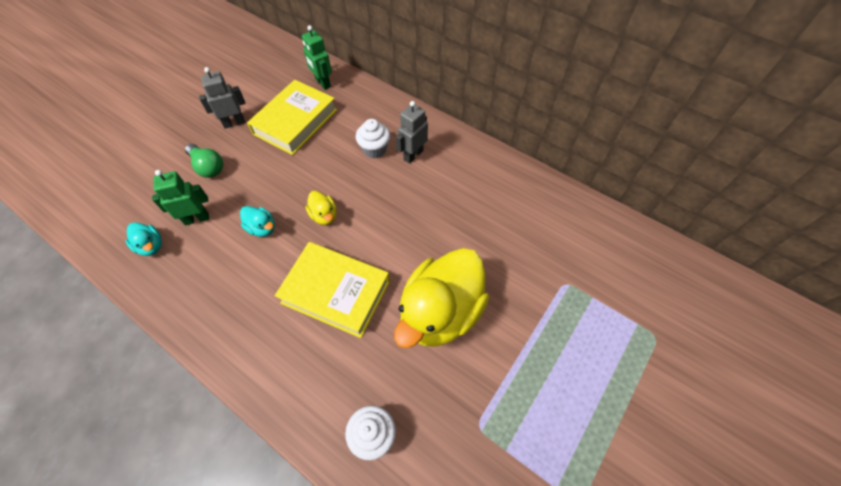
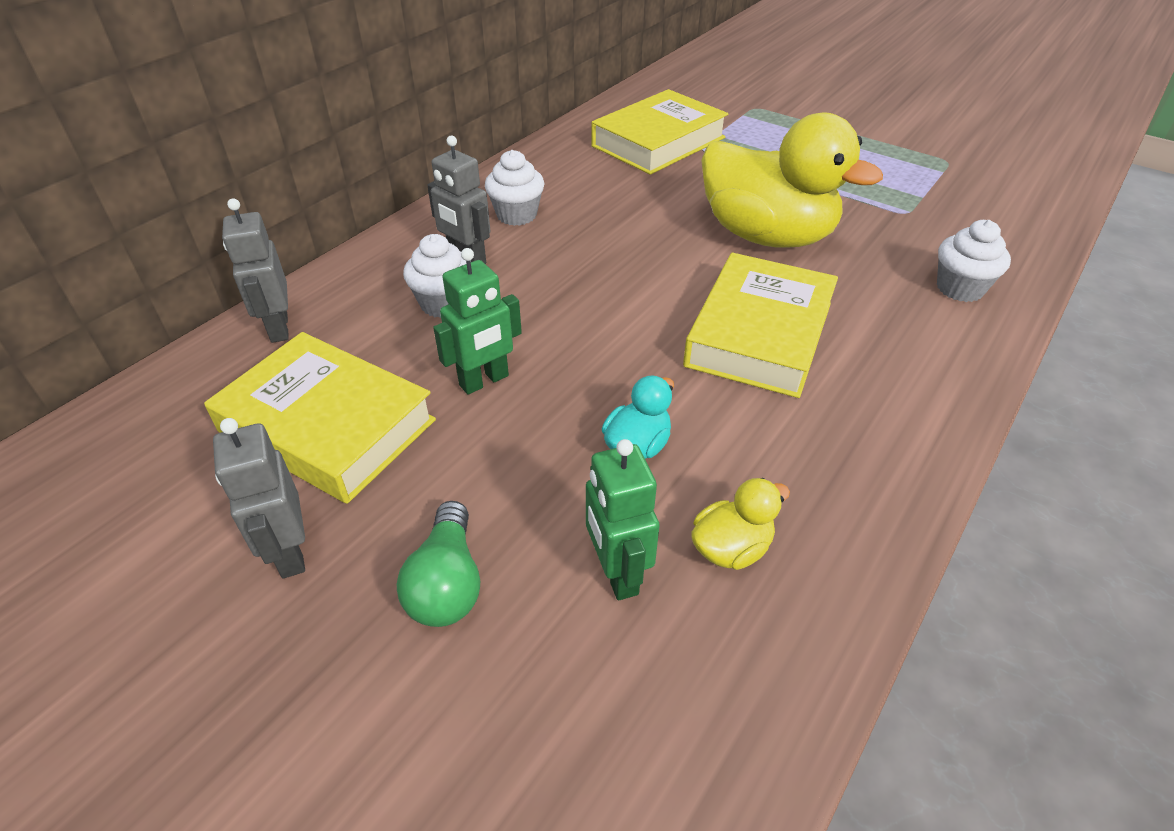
camera: 90 degrees left, 15 degrees down
turquoise duck [126,222,162,256] -> none
green light bulb [185,144,223,178] -> green light bulb turned 135 degrees clockwise [397,501,480,627]
green robot [302,25,332,90] -> green robot moved to [433,248,522,395]
yellow duck [306,191,336,225] -> yellow duck moved to [692,478,790,570]
none -> grey robot [222,198,289,343]
none -> white cupcake [485,150,545,226]
none -> yellow book [591,89,729,175]

